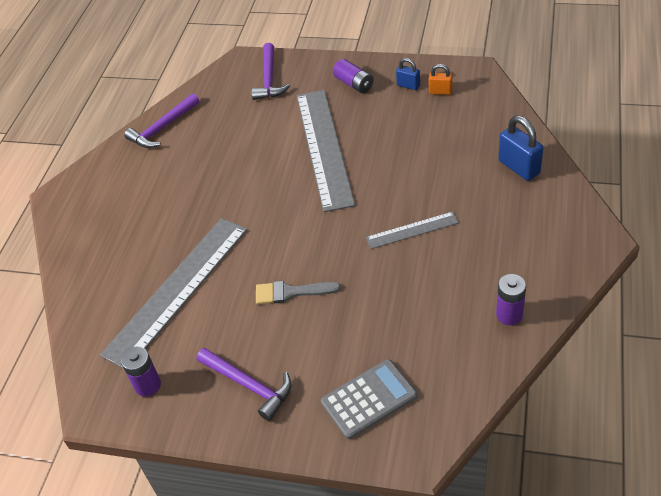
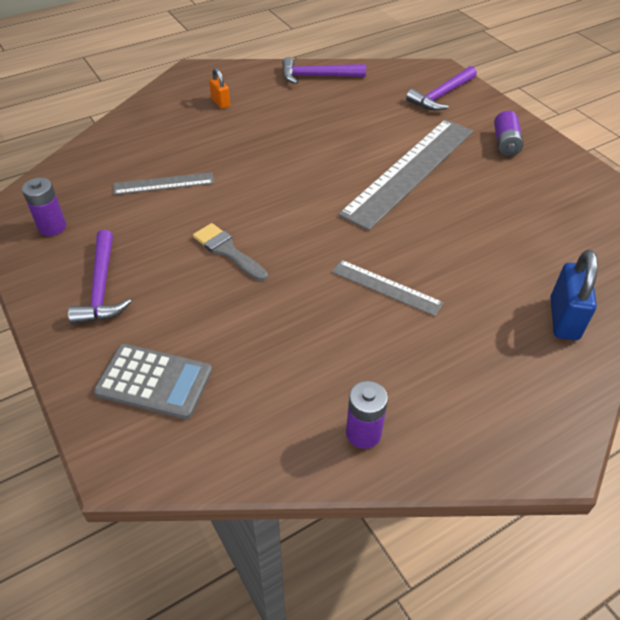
camera: 40 degrees right, 0 degrees up
grey ruler [100,218,247,369] -> grey ruler [114,172,214,195], size x0.48
blue padlock [396,58,420,90] -> none
orange padlock [429,64,453,95] -> orange padlock moved to [209,68,230,109]

